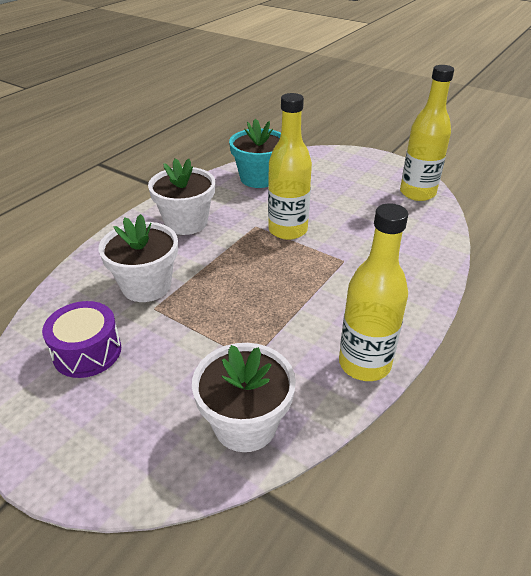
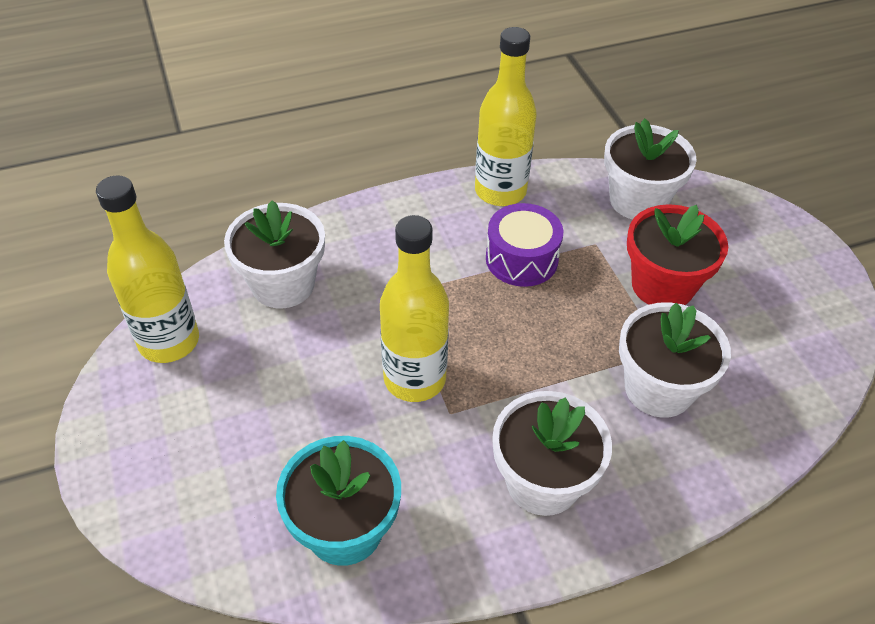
camera: 145 degrees left, 10 degrees up
purple drum [42,301,121,378] -> purple drum moved to [486,203,563,287]
none -> white flower pot [224,200,325,308]
none -> red flower pot [627,204,728,305]

